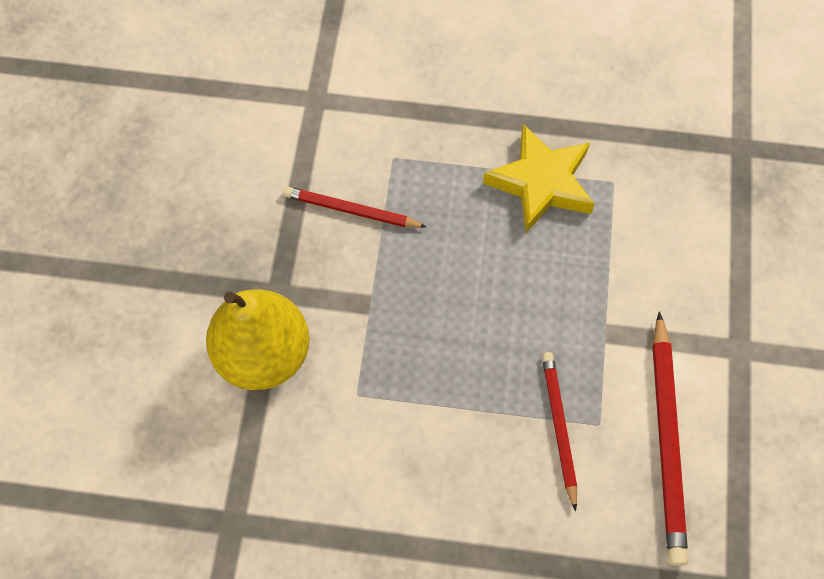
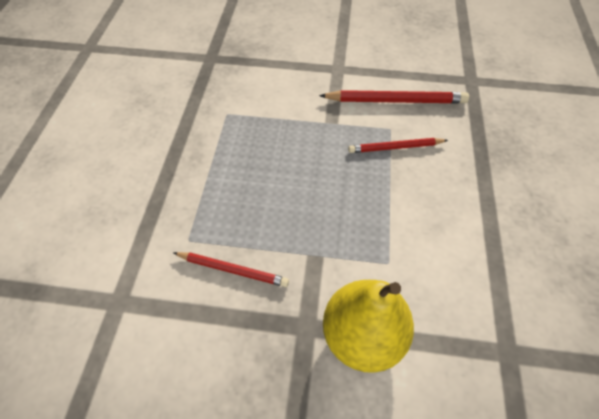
camera: 90 degrees left, 10 degrees down
red pencil [283,186,427,228] -> red pencil turned 90 degrees counterclockwise [174,252,289,287]
yellow star [483,124,595,233] -> none

